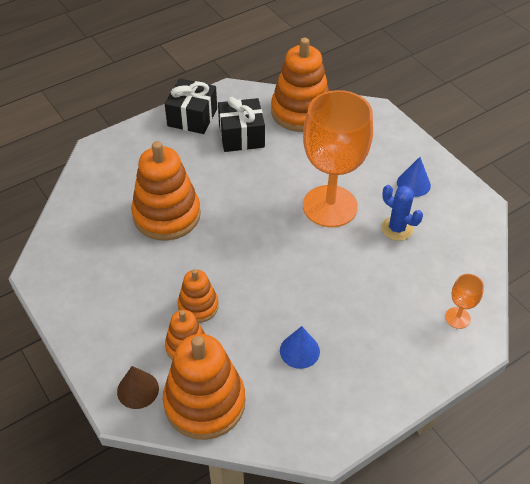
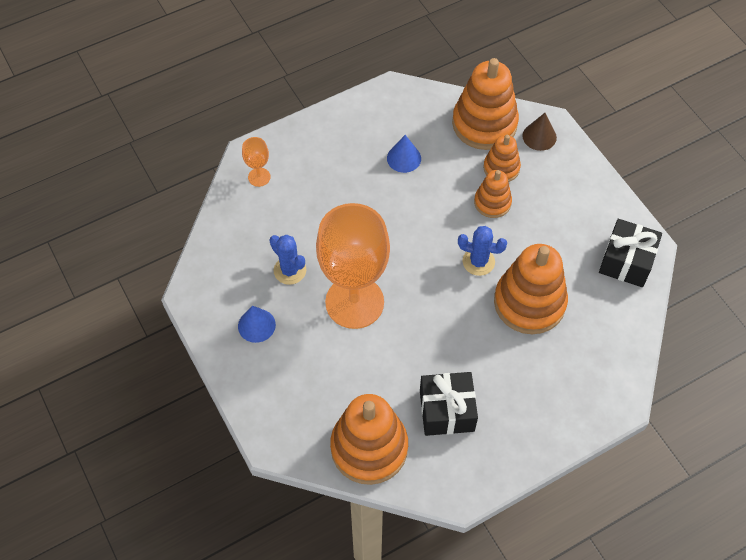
camera: 175 degrees left, 10 degrees up
black gift [165,79,217,134] -> black gift moved to [599,219,662,287]
none -> blue cactus [458,226,507,276]

